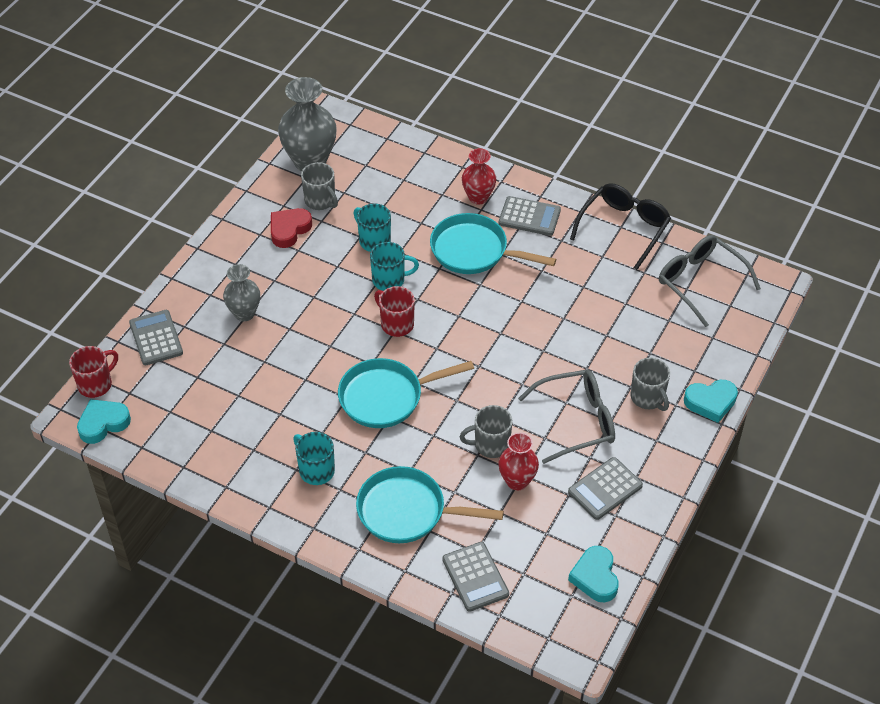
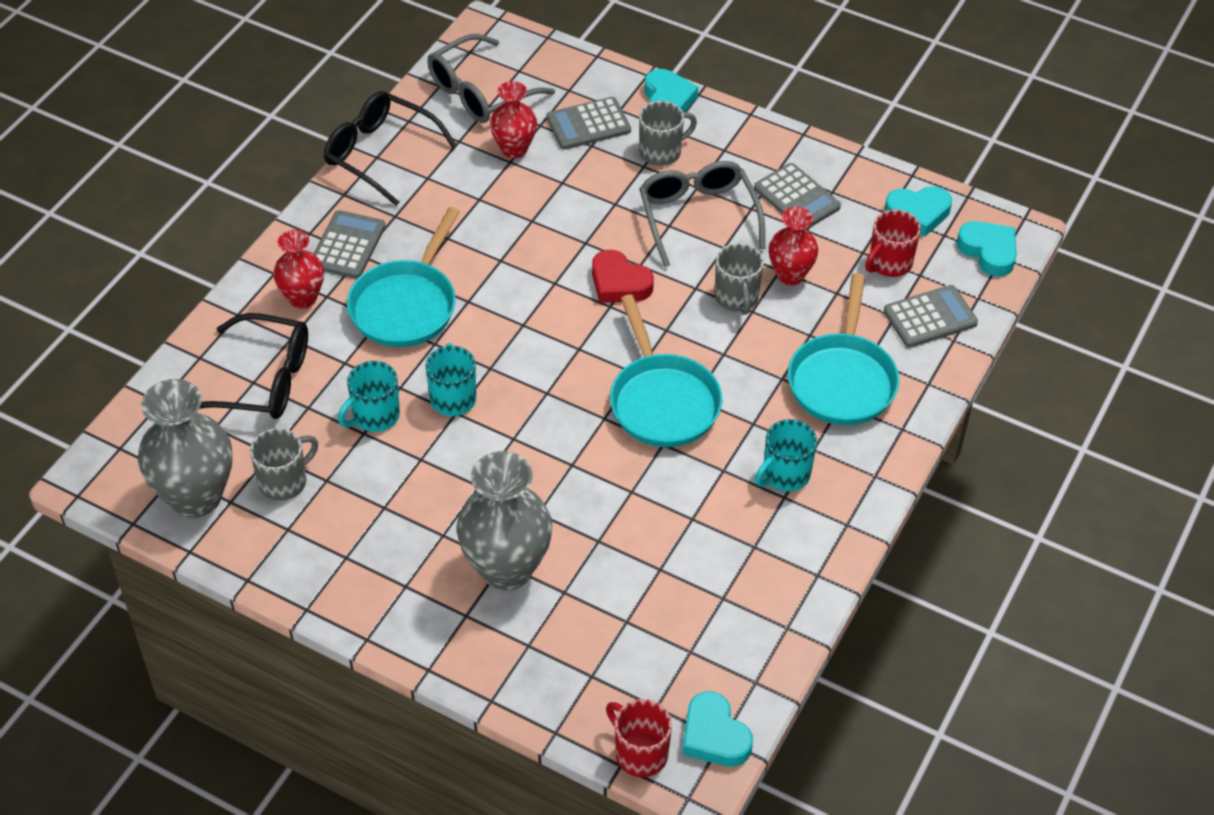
camera: 90 degrees left, 0 degrees up
grey calculator [129,310,183,365] -> grey calculator moved to [546,97,631,150]
grey vase [223,264,260,321] -> grey vase [457,451,552,590], size x1.69
red heart [271,208,312,248] -> red heart moved to [592,250,654,303]
red mug [374,286,415,337] -> red mug moved to [865,210,921,277]
none -> black glasses [199,313,308,419]
none -> red vase [490,81,537,159]
none -> turquoise heart [957,221,1017,276]

